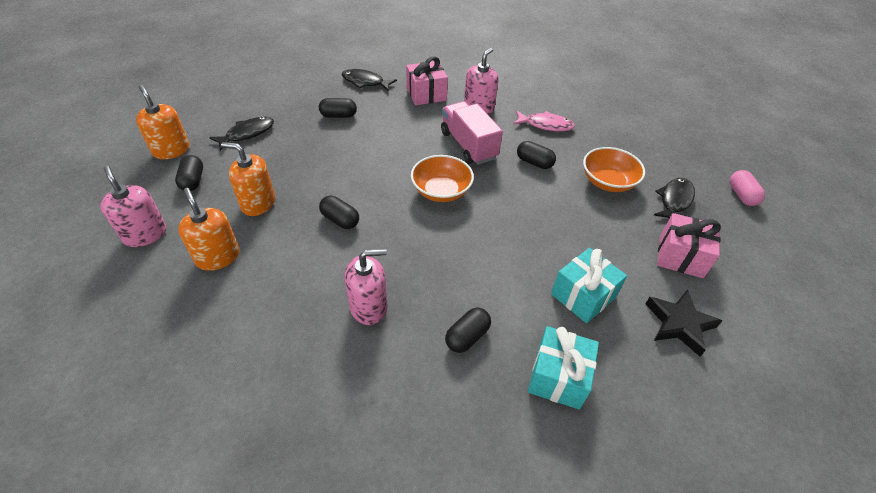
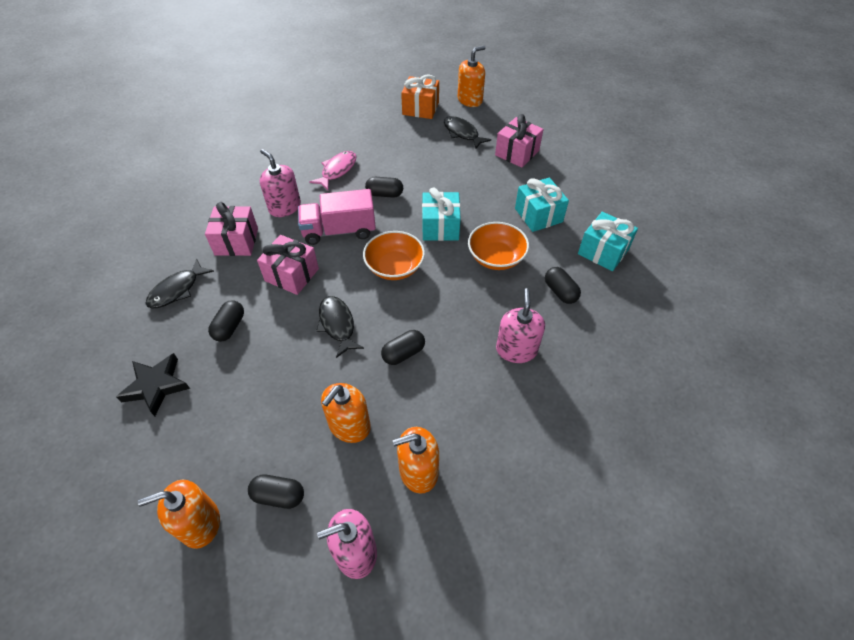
camera: 70 degrees left, 5 degrees up
black fish [209,117,274,151] -> black fish moved to [316,296,364,358]
black capsule [517,141,556,169] -> black capsule turned 45 degrees clockwise [365,177,403,198]
orange bowl [583,147,645,192] -> orange bowl moved to [468,222,529,270]
black star [645,290,722,356] -> black star moved to [116,353,190,416]
pink capsule [730,170,765,206] -> orange soap dispenser [458,46,485,107]
none -> pink gift [257,235,319,295]
none -> orange gift [401,74,439,119]
none -> turquoise gift [422,188,461,241]

